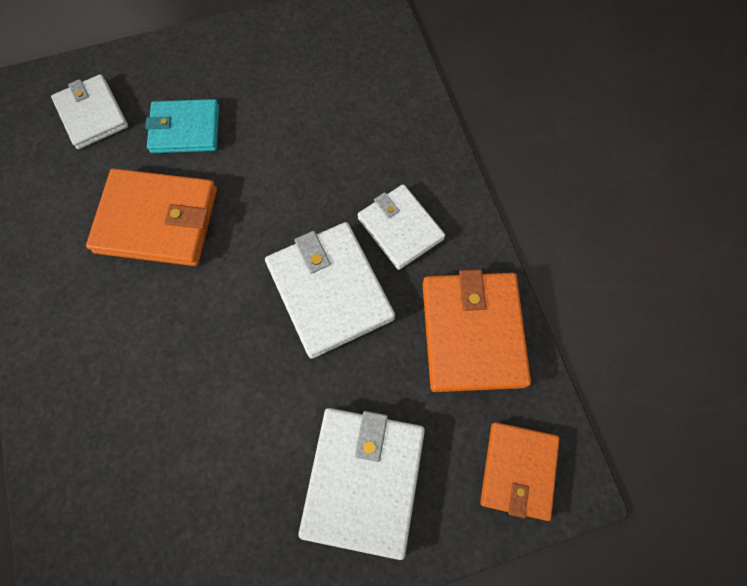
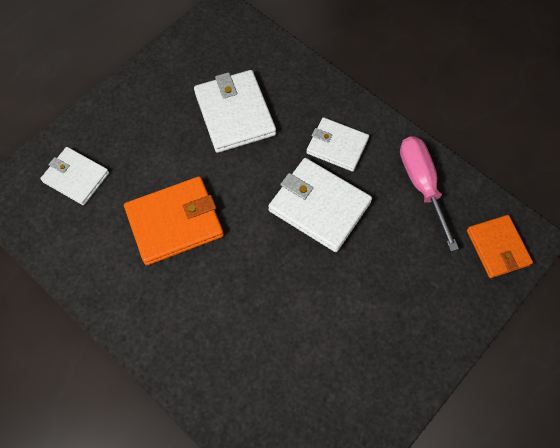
camera: 30 degrees left, 5 degrees down
turquoise wallet [145,99,219,153] -> none
white wallet [298,408,425,560] -> white wallet moved to [194,70,276,153]
orange wallet [422,269,531,392] -> pink screwdriver [400,136,459,251]

